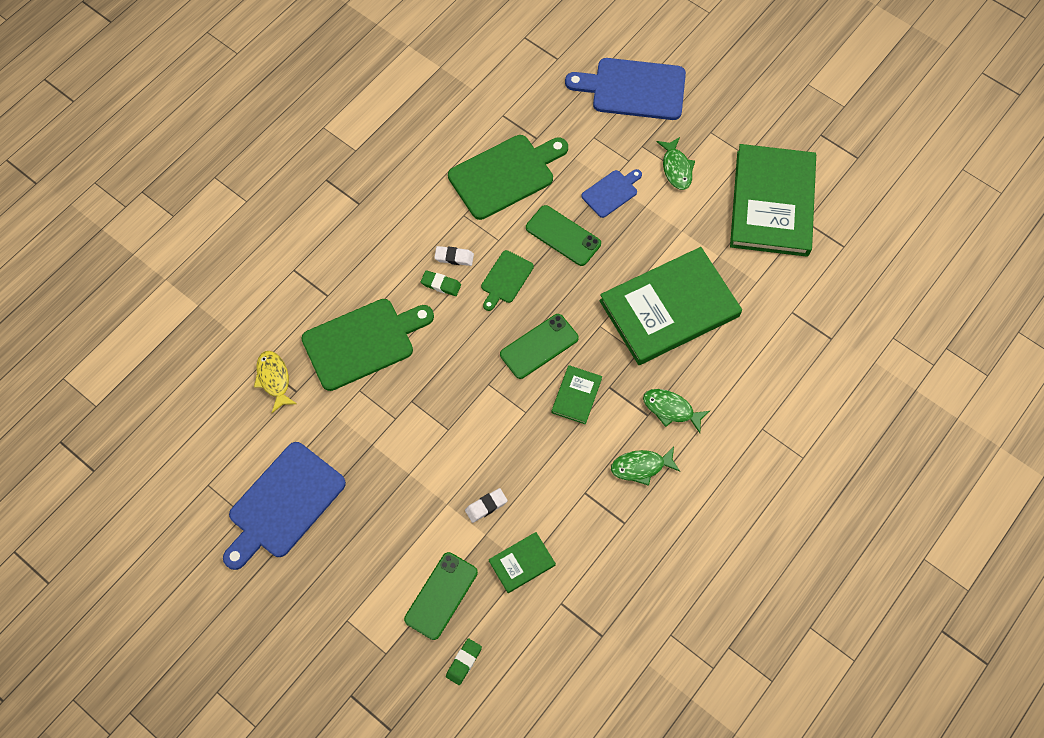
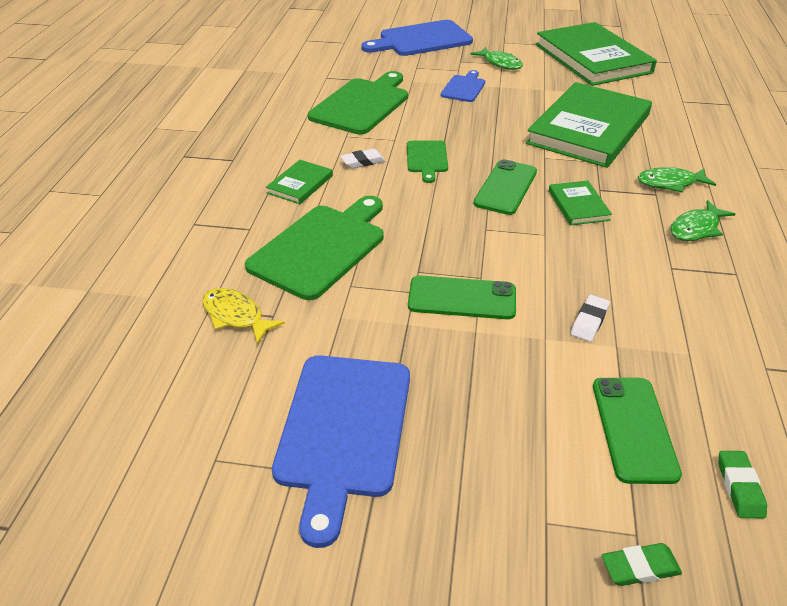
camera: 30 degrees left, 25 degrees down
green eraser [421,270,461,296] -> green eraser moved to [602,543,682,586]
green book [489,532,556,593] -> green book moved to [266,160,333,204]
green phone [526,205,601,266] -> green phone moved to [408,275,516,319]

